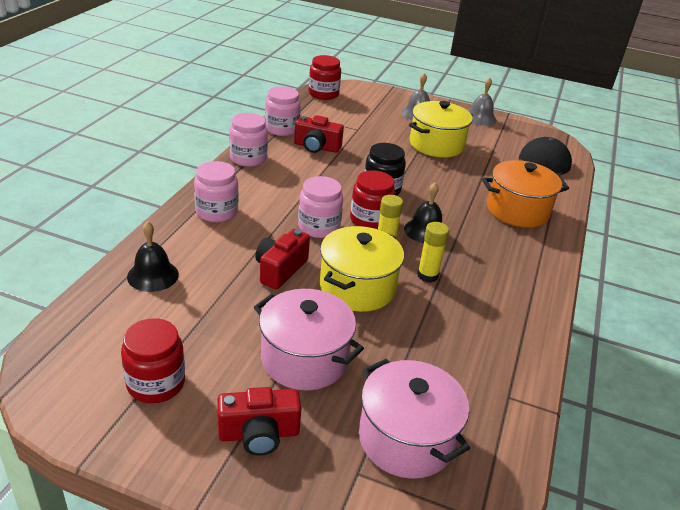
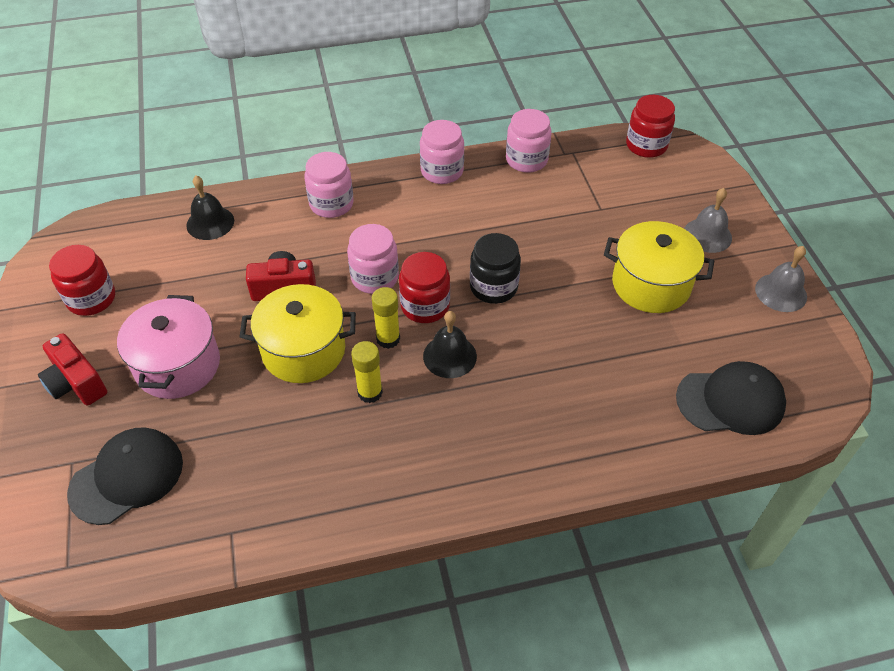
camera: 60 degrees right, 15 degrees up
red camera [294,115,344,153] -> none
pink pot [359,359,470,479] -> black cap [67,427,183,525]
orange pot [482,160,569,228] -> none

